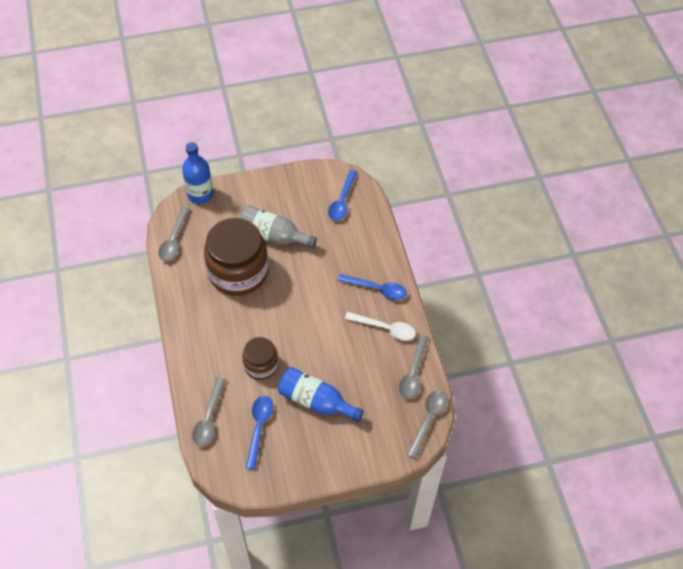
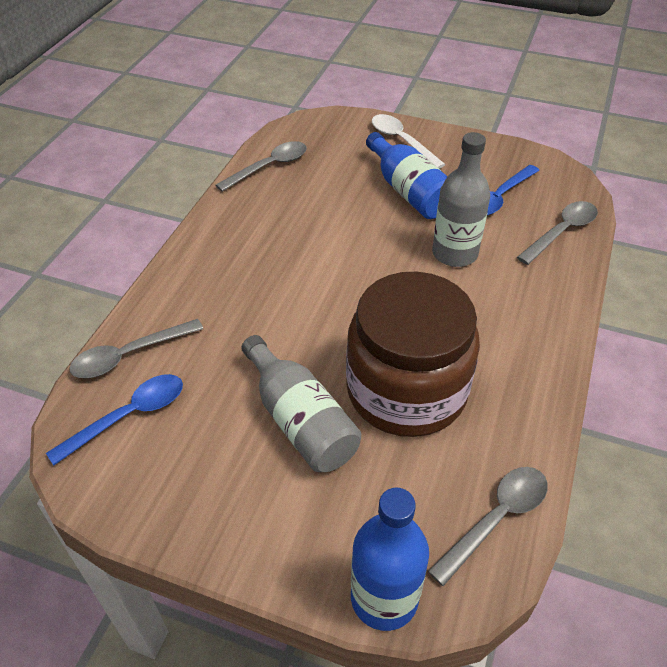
camera: 145 degrees left, 10 degrees down
brown jar [242,337,278,380] -> grey bottle [432,132,490,267]
blue spoon [337,274,407,300] -> none
white spoon [345,312,416,340] -> white spoon moved to [372,114,446,169]
grey spoon [407,390,447,459] -> grey spoon moved to [69,319,203,378]

